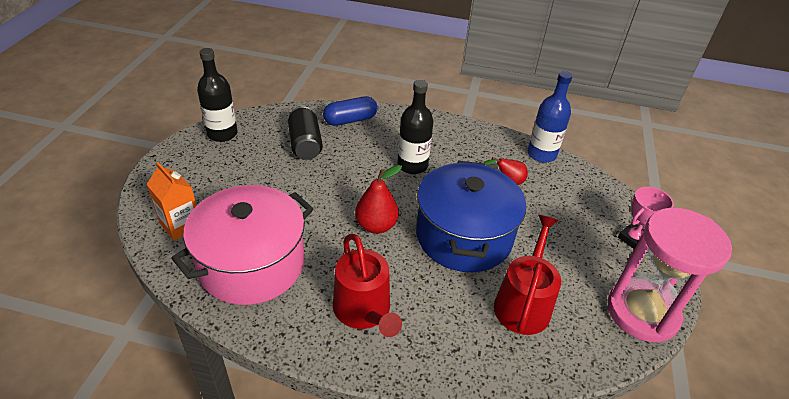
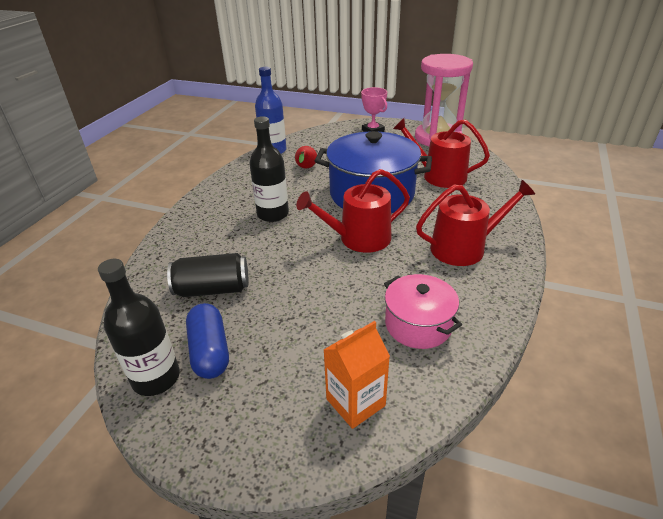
camera: 80 degrees left, 5 degrees down
pink pot [171,185,313,305] -> pink pot [384,274,462,349], size x0.56
blue capsule [323,96,378,126] -> blue capsule moved to [186,303,229,379]
red pear [355,165,402,234] -> red watering can [296,169,410,253]

